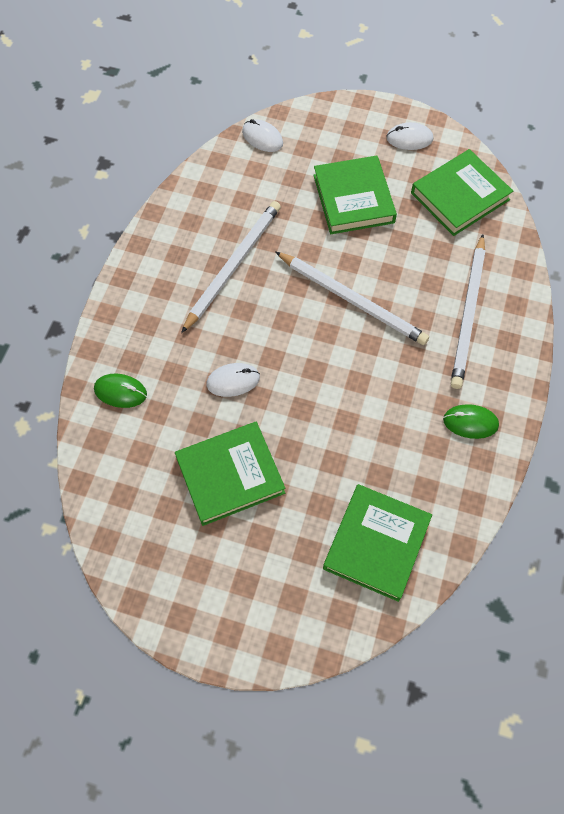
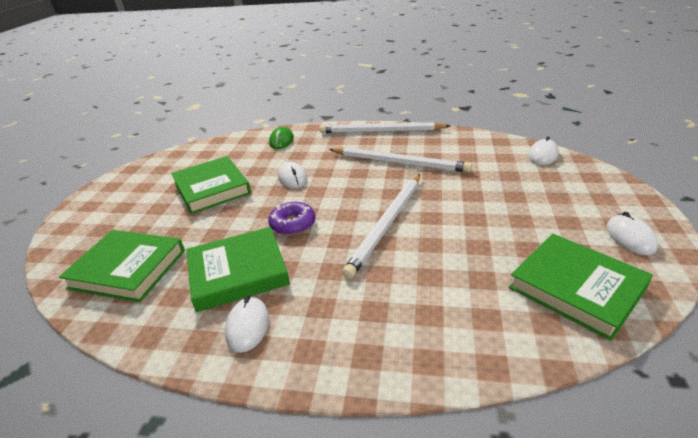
camera: 85 degrees right, 30 degrees down
green book [313,155,397,234] -> green book moved to [186,227,290,312]
green mouse [443,404,499,439] -> white mouse [225,296,269,353]
white pencil [451,234,485,389] -> white pencil moved to [319,122,450,133]
none -> purple donut [268,202,315,235]

